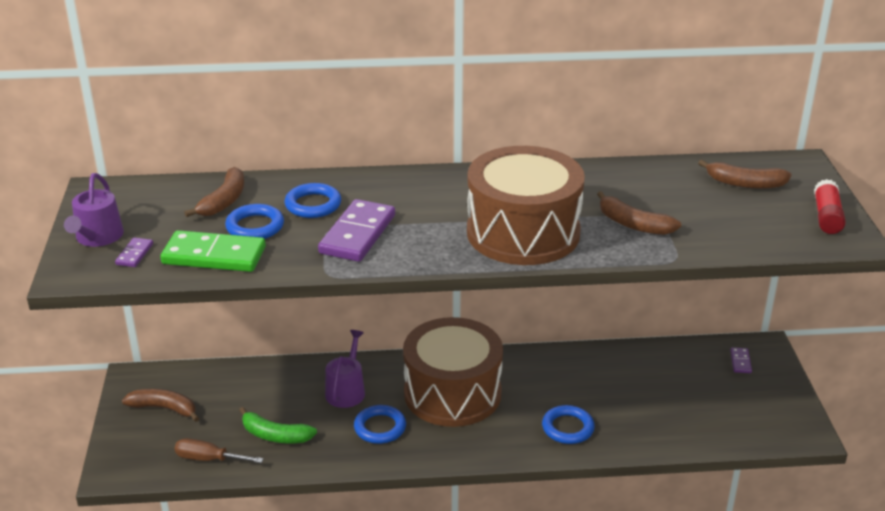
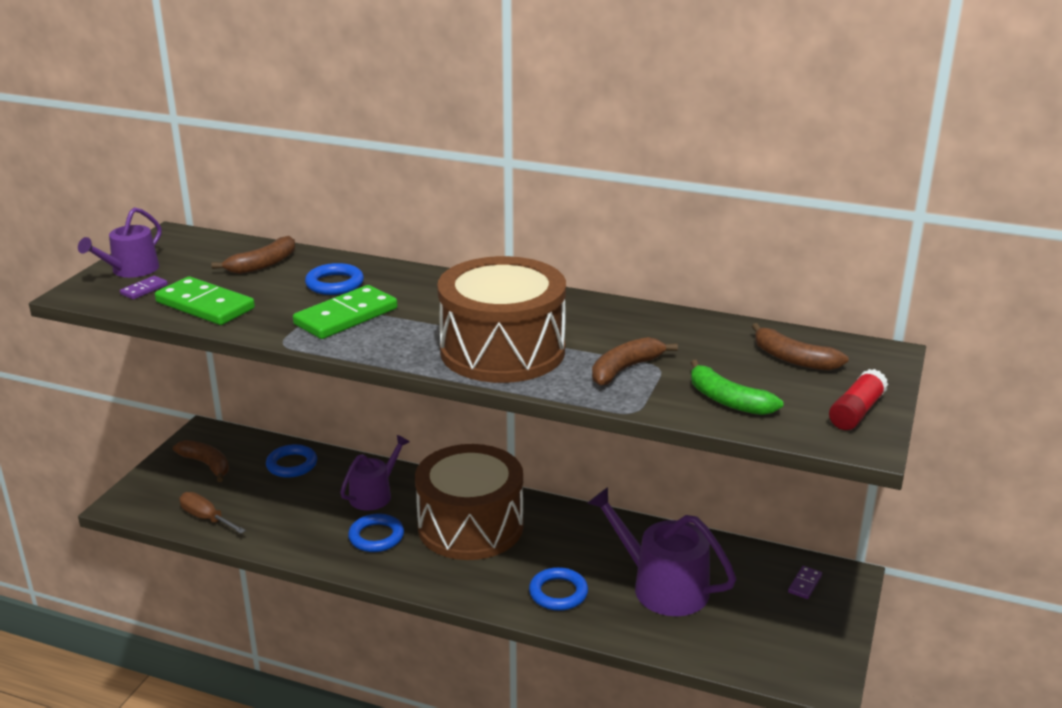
camera: 25 degrees right, 5 degrees down
blue ring [225,204,284,239] -> blue ring moved to [266,444,317,478]
green banana [239,407,317,443] -> green banana moved to [691,360,783,415]
purple domino [318,199,395,262] -> green domino [293,285,398,339]
brown banana [597,191,681,235] -> brown banana turned 75 degrees clockwise [592,337,678,386]
none -> purple watering can [587,487,736,616]

